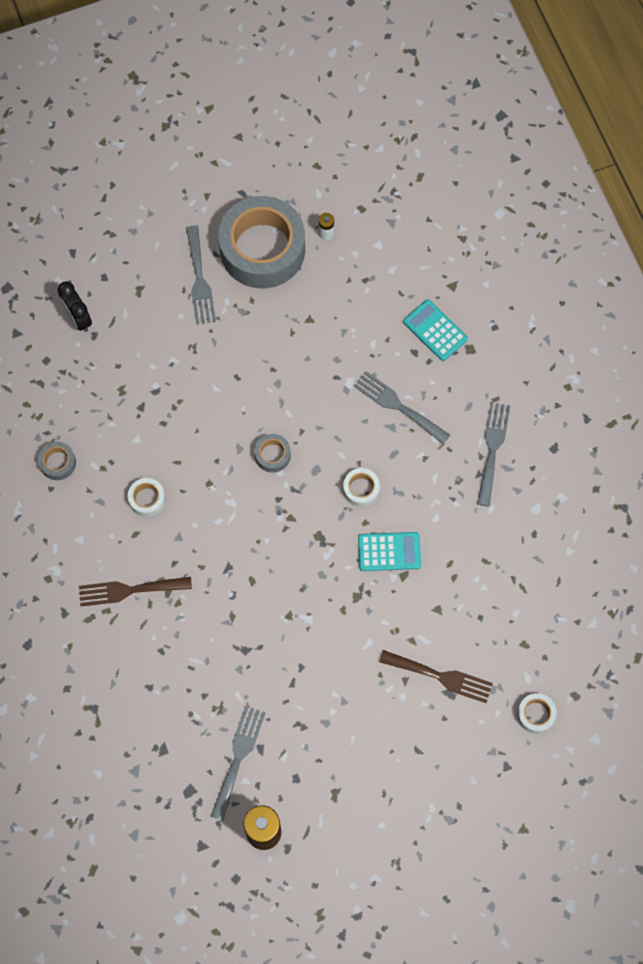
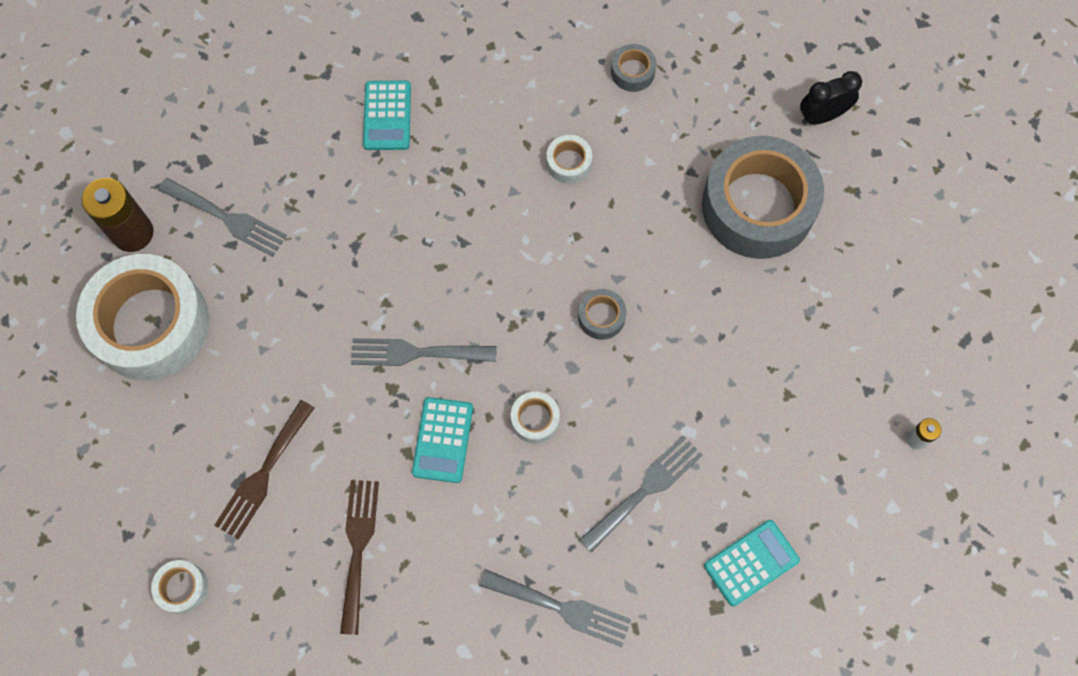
camera: 100 degrees right, 0 degrees up
brown fork [79,577,192,606] -> brown fork moved to [340,480,379,635]
grey fork [186,226,216,325] -> grey fork moved to [351,338,497,366]
grey tape [218,196,305,288] -> grey tape moved to [702,136,824,259]
none -> white tape [76,254,209,380]
none -> turquoise calculator [363,81,411,150]

